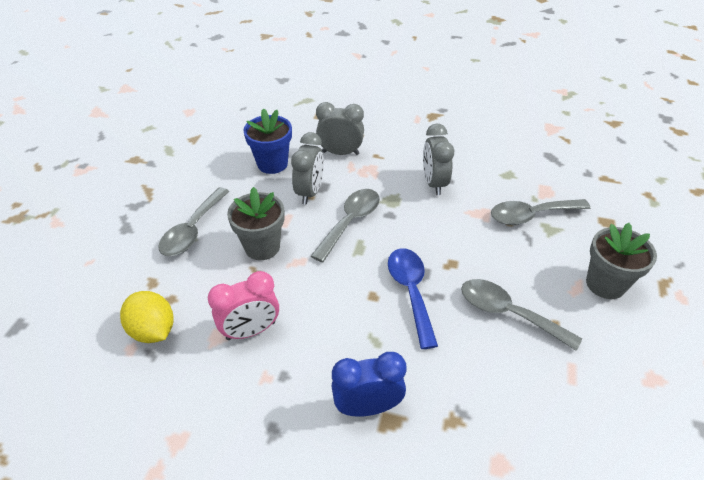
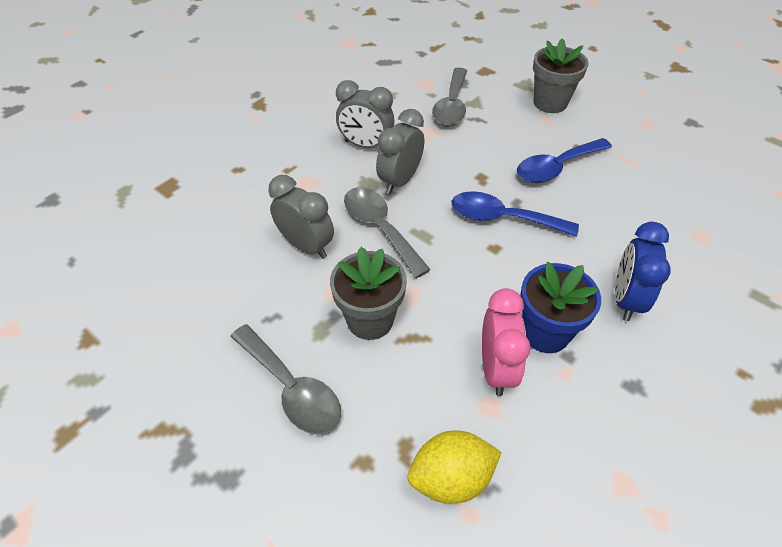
camera: 65 degrees left, 5 degrees up
blue flower pot [243,108,292,174] -> blue flower pot moved to [520,262,601,353]
grey clock [316,102,364,155] -> grey clock moved to [376,109,424,194]
grey spoon [461,279,582,351] -> blue spoon [517,138,612,183]

